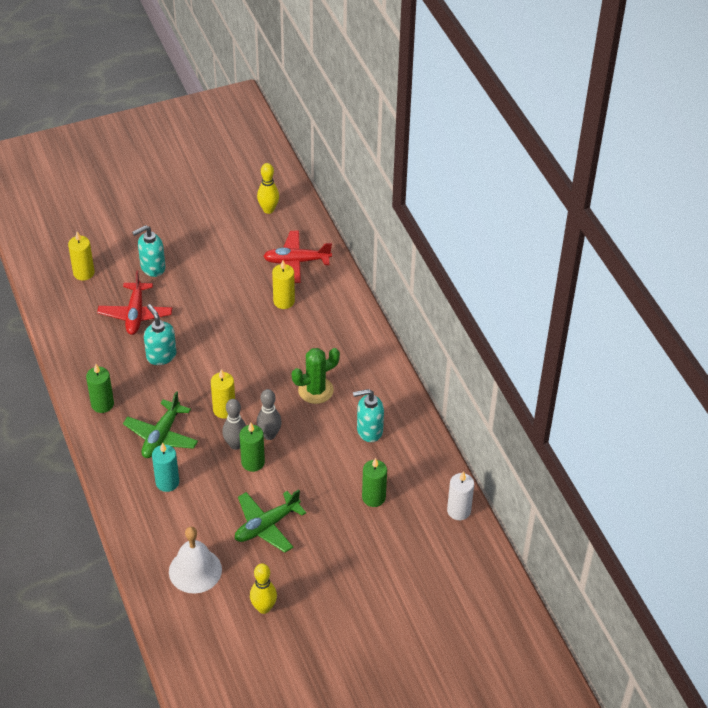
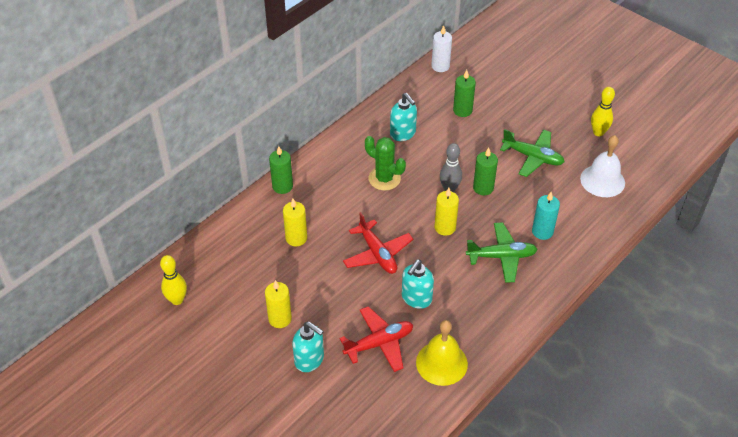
camera: 115 degrees left, 0 degrees up
yellow candle [68,232,94,280] -> yellow candle moved to [265,280,292,328]
green candle [86,364,114,413] -> green candle moved to [269,146,293,194]
grey bowling pin [222,399,246,450] -> none
red plane [263,231,332,283] -> red plane moved to [343,212,413,274]
none -> yellow bell [416,320,468,386]

